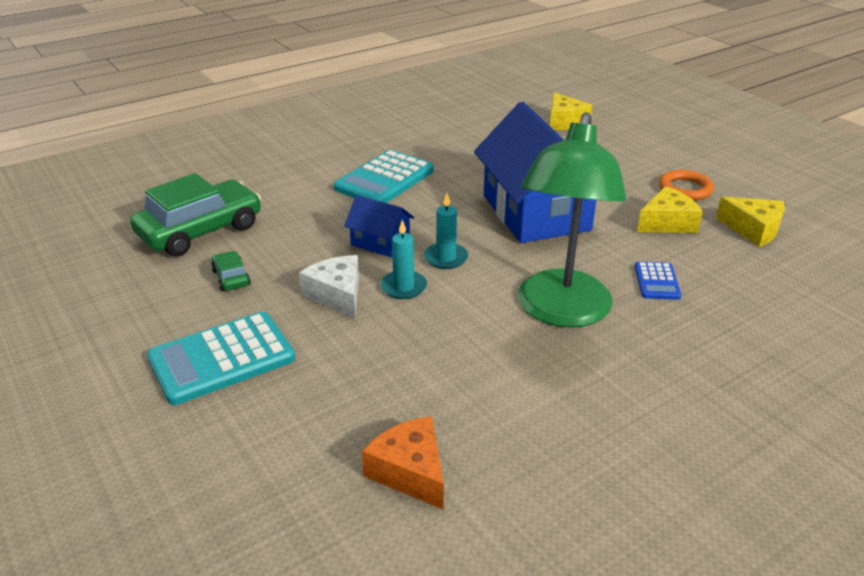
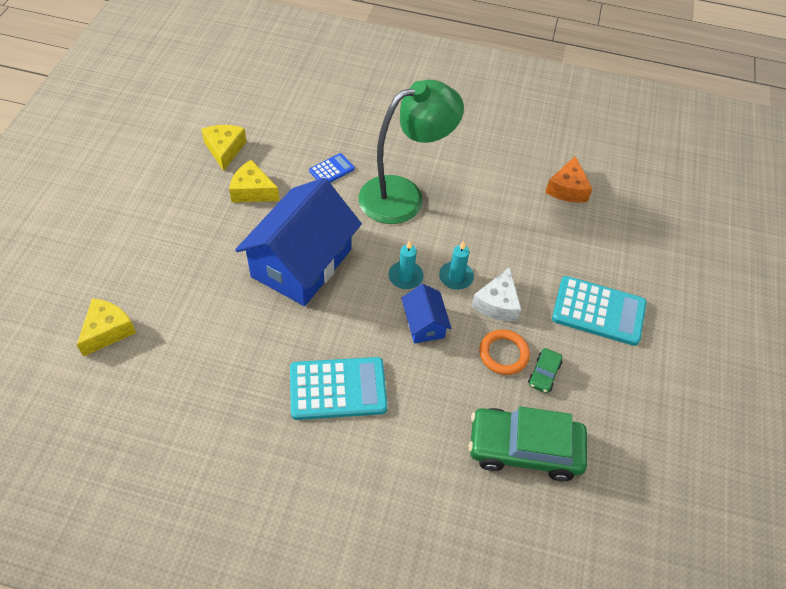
camera: 135 degrees left, 20 degrees up
orange ring [659,170,714,200] -> orange ring moved to [479,329,530,375]

